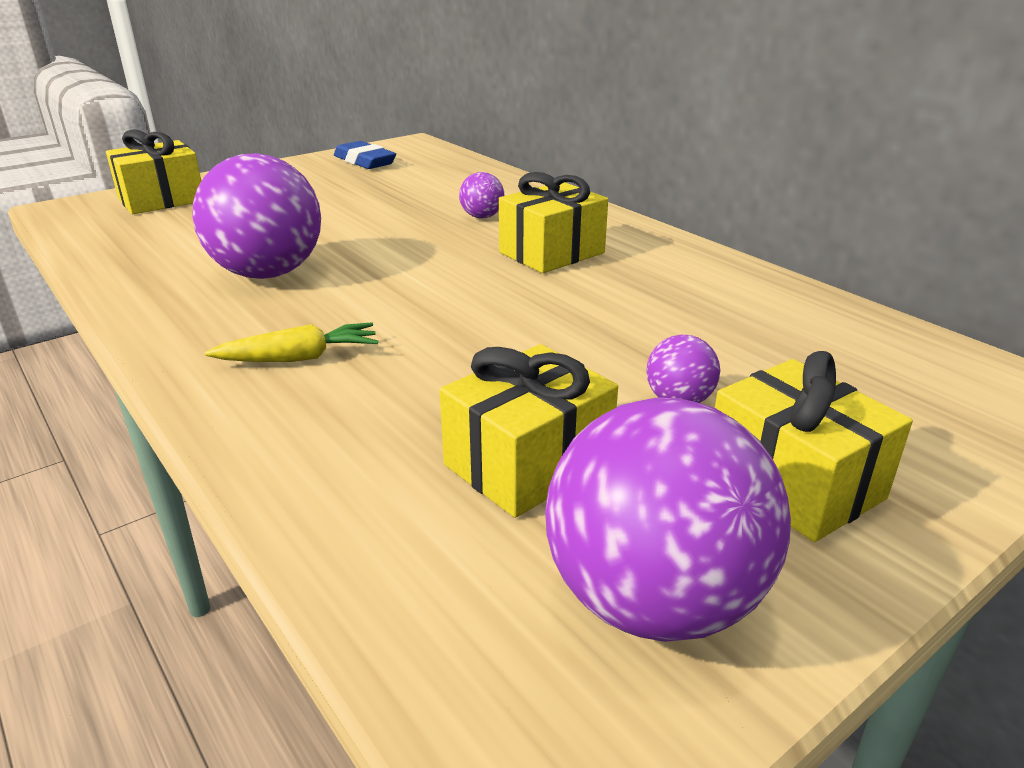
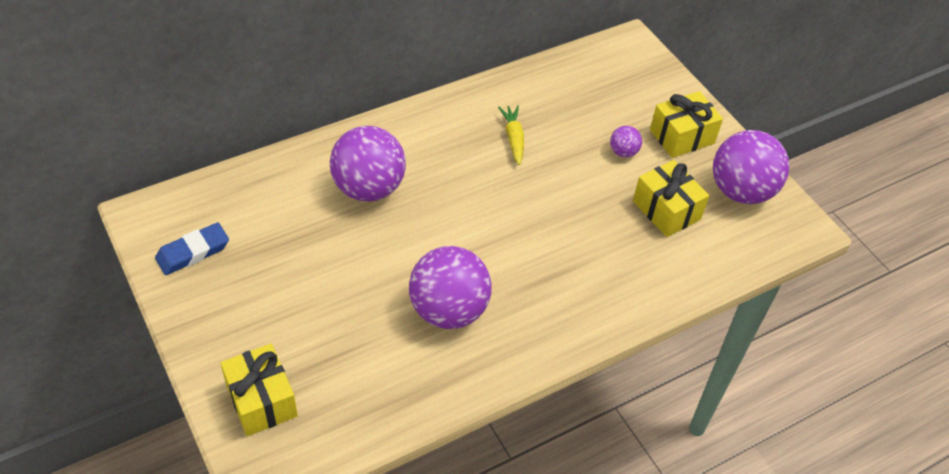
camera: 85 degrees left, 20 degrees up
yellow carrot [205,323,378,362] -> yellow carrot moved to [498,105,524,165]
purple ball [459,172,504,219] -> purple ball [330,126,406,202], size x2.24
yellow gift [499,172,608,273] -> none

